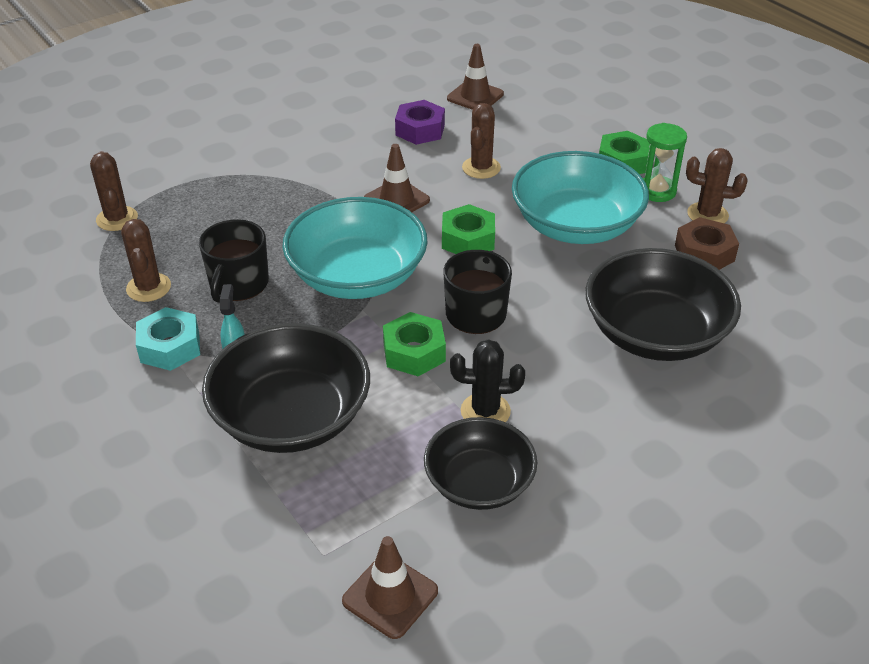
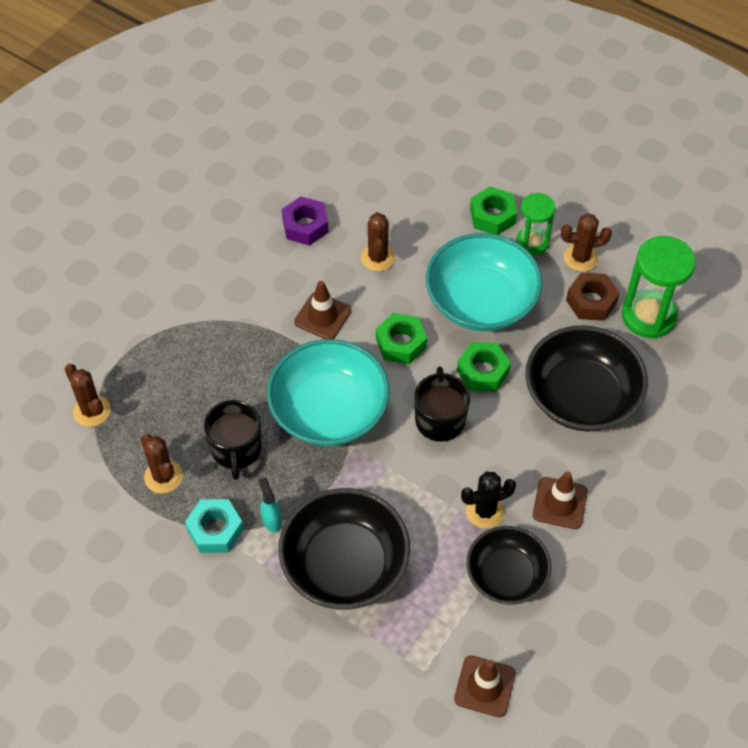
camera: 20 degrees left, 15 degrees up
green nut [383,312,446,376] -> green nut moved to [457,342,511,392]
brown traffic cone [447,44,504,110] -> brown traffic cone moved to [533,472,588,529]
none -> green hourglass [622,236,696,339]

